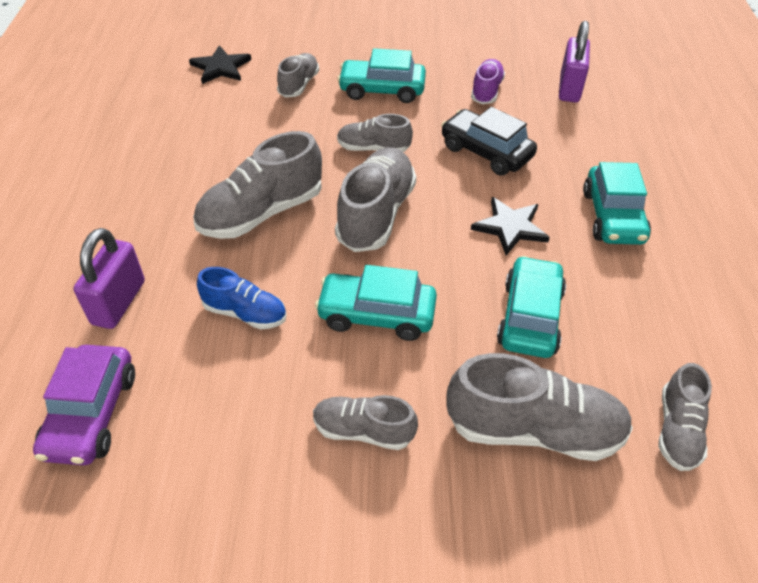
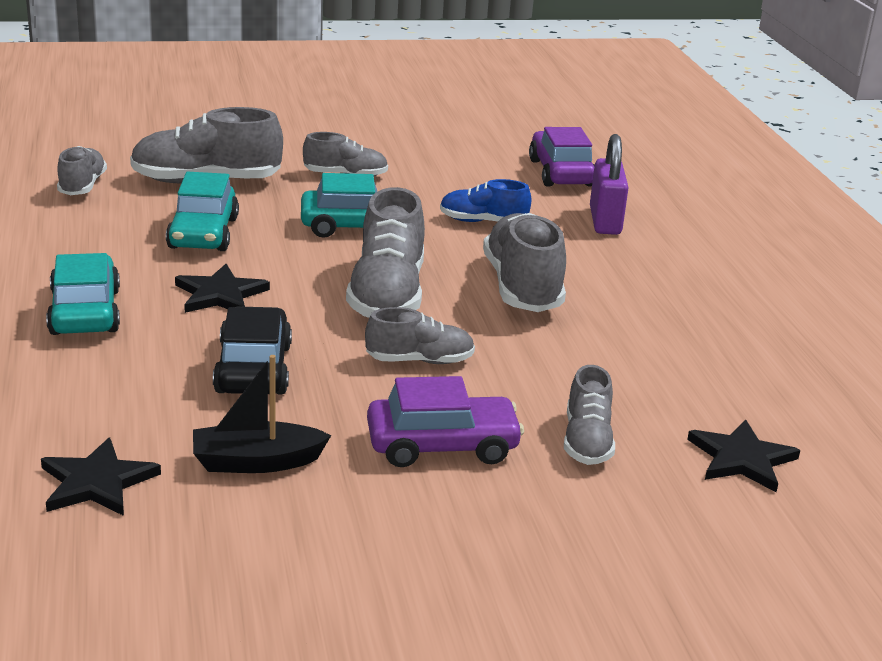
camera: 165 degrees right, 20 degrees down
grey shoe [193,131,322,239] -> grey shoe turned 45 degrees counterclockwise [483,213,566,312]
turquoise car [337,48,426,103] -> purple car [367,376,524,467]
black car [441,107,537,176] -> black car turned 120 degrees counterclockwise [213,306,292,394]
purple shoe [471,59,505,104] -> black boat [193,355,331,473]
purple padlock [559,21,590,102] -> black star [41,437,161,516]

